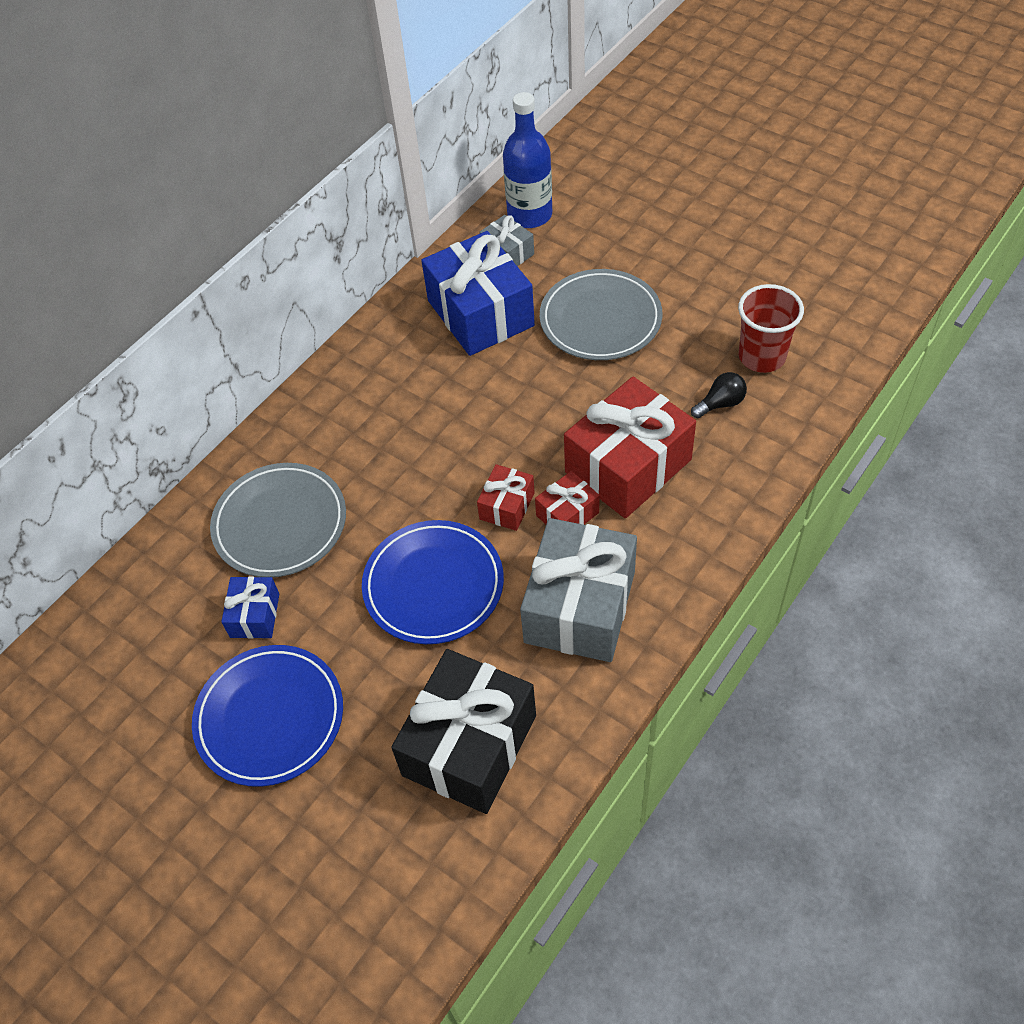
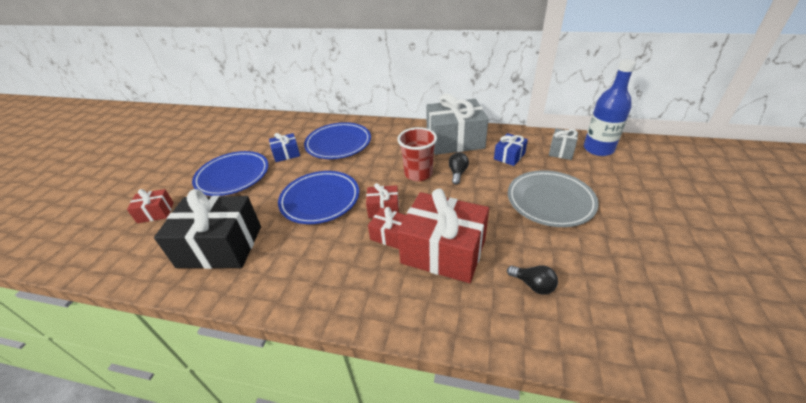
camera: 65 degrees right, 15 degrees down
grey plate [210,463,346,577] -> blue plate [304,122,371,159]
blue gift [421,231,535,356] -> blue gift [494,133,528,166], size x0.48
grey gift [520,518,637,662] -> grey gift moved to [426,93,488,155]
red cup [738,284,804,373] -> red cup moved to [397,127,437,181]
none -> red gift [127,189,174,223]
none -> black light bulb [449,152,469,184]

